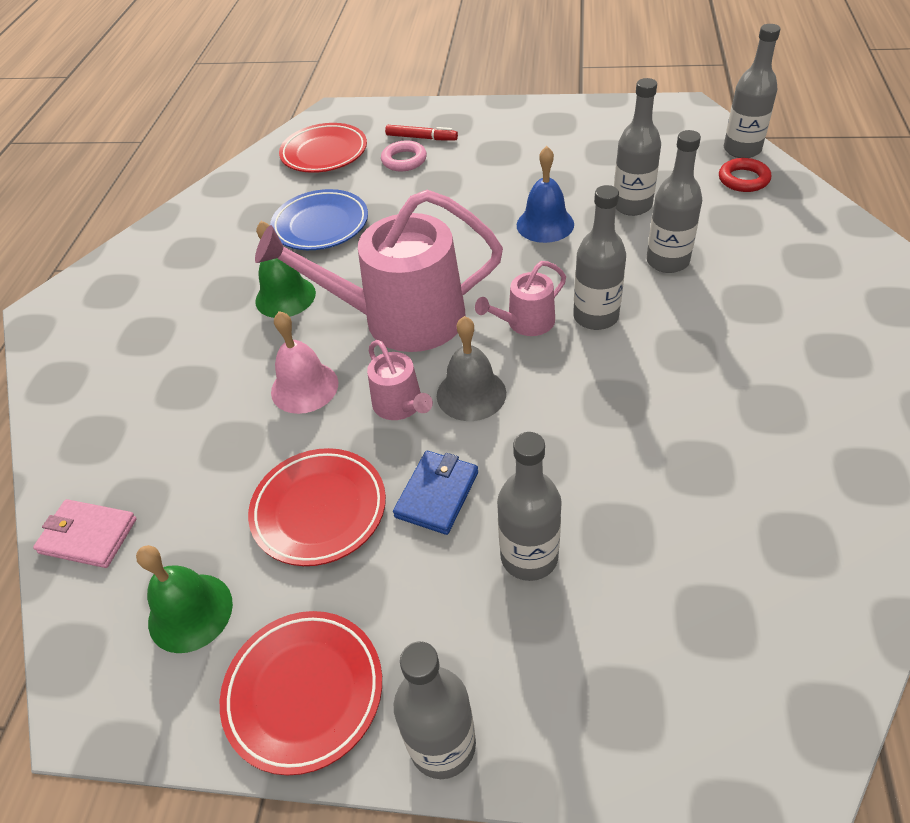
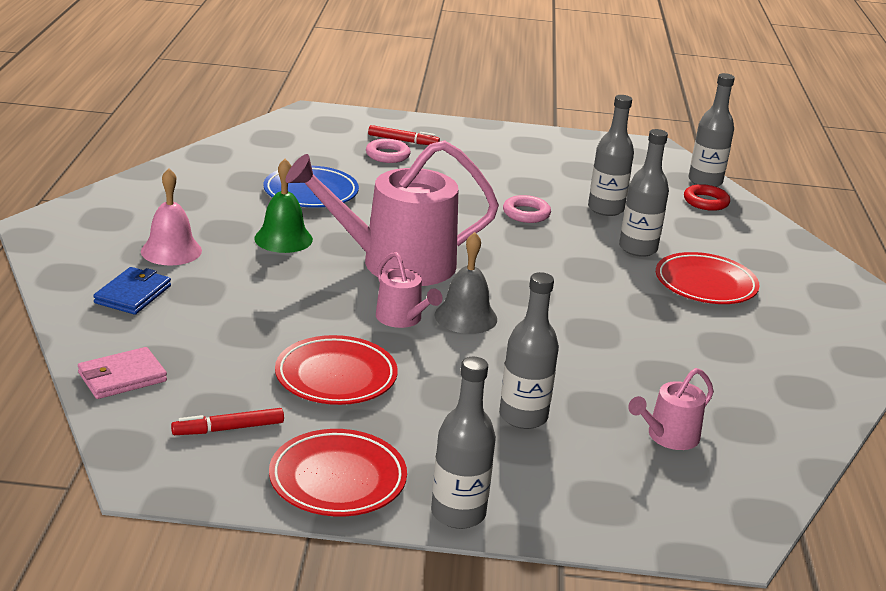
camera: 10 degrees left, 20 degrees down
pink wallet [33,499,137,568] -> pink wallet turned 45 degrees counterclockwise [78,347,167,399]
green bell [136,545,233,653] -> red marker [171,408,284,435]
pink bell [271,311,338,414] -> pink bell moved to [141,168,202,265]
red plate [279,123,367,173] -> red plate moved to [656,252,760,304]
blue wallet [393,451,478,535] -> blue wallet moved to [93,267,171,315]
pink watering can [475,261,566,336] -> pink watering can moved to [628,368,714,450]
blue bell [517,146,574,243] -> pink ring [503,195,551,223]
grey bottle [573,185,626,330] -> none

